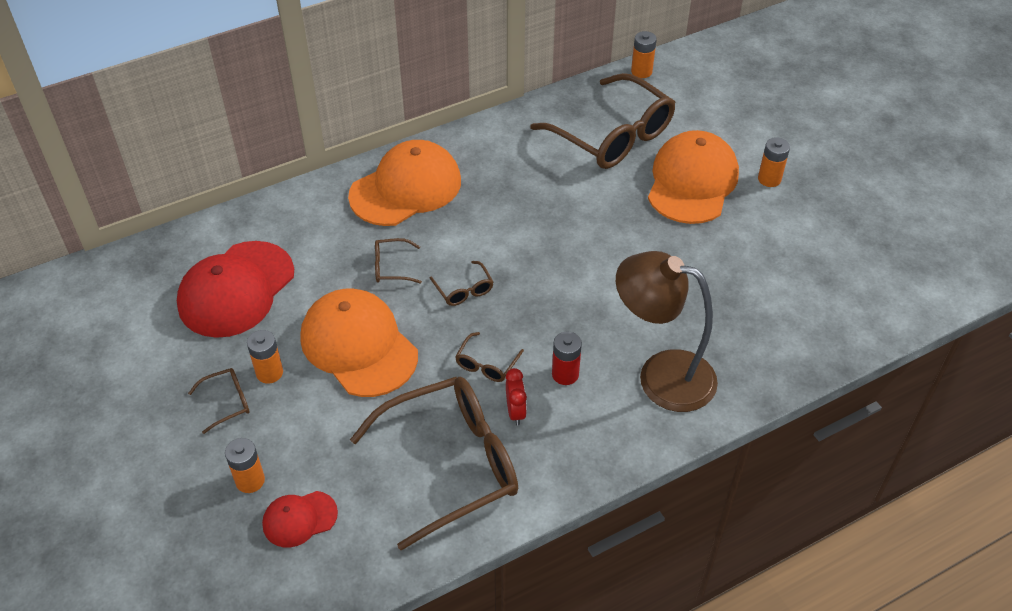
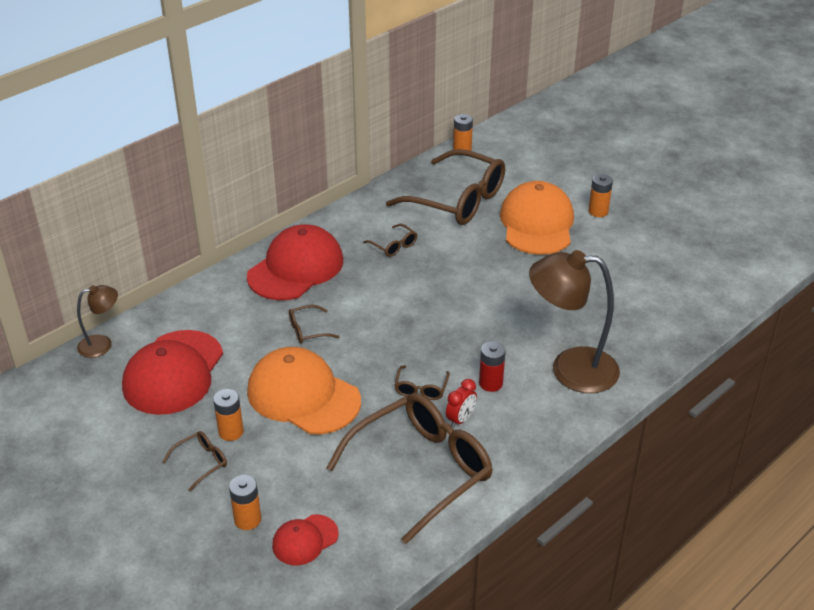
camera: 15 degrees left, 10 degrees down
orange cap [348,140,461,226] -> red cap [247,224,343,300]
brown glasses [430,261,493,306] -> brown glasses moved to [363,224,417,257]
red clock [506,368,527,425] -> red clock turned 60 degrees clockwise [446,379,477,428]
none -> brown lamp [77,285,118,358]

